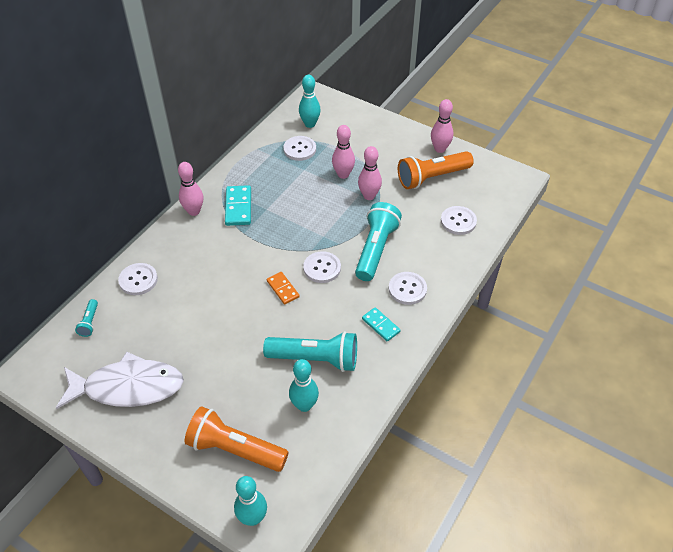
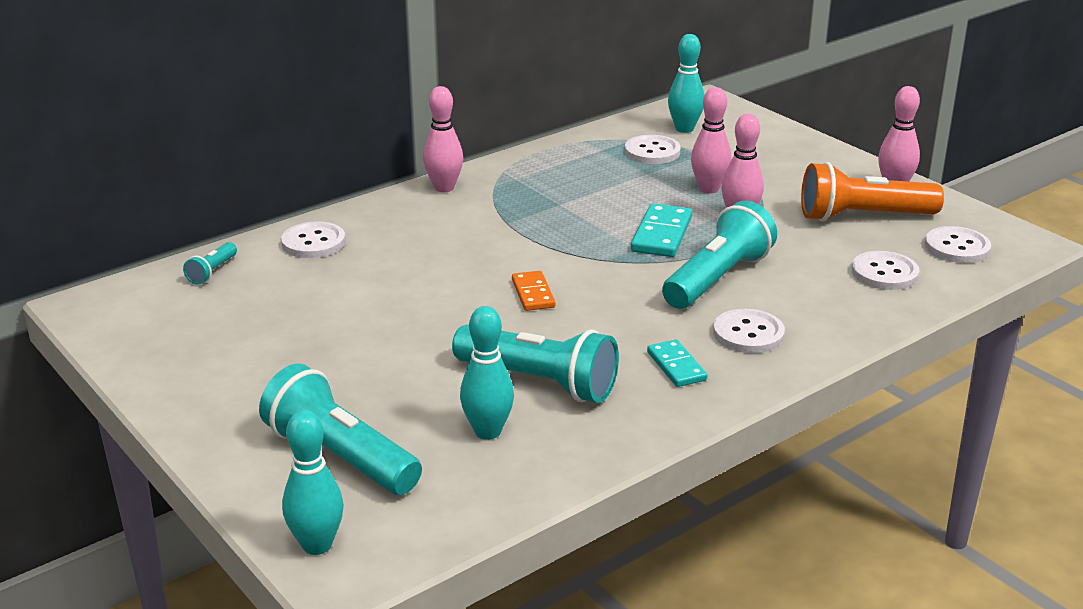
camera: 20 degrees right, 20 degrees down
white fish [56,352,184,409] -> none
orange flashlight [185,406,289,472] -> turquoise flashlight [259,363,422,495]
turquoise domino [225,185,251,226] -> turquoise domino moved to [631,203,692,257]
white button [303,251,341,283] -> white button moved to [925,226,991,263]

